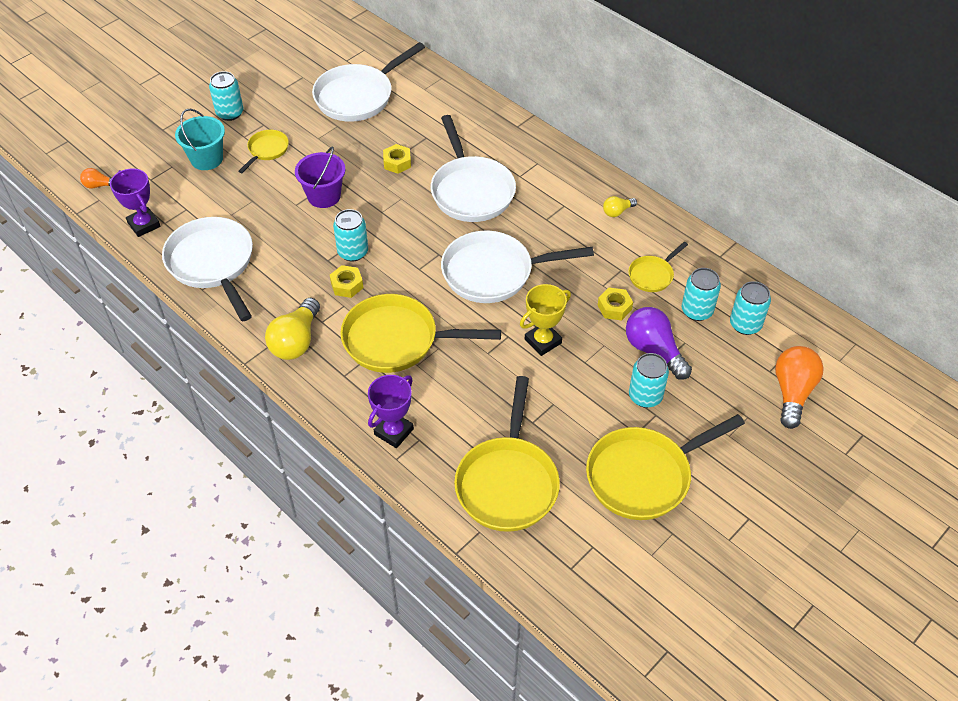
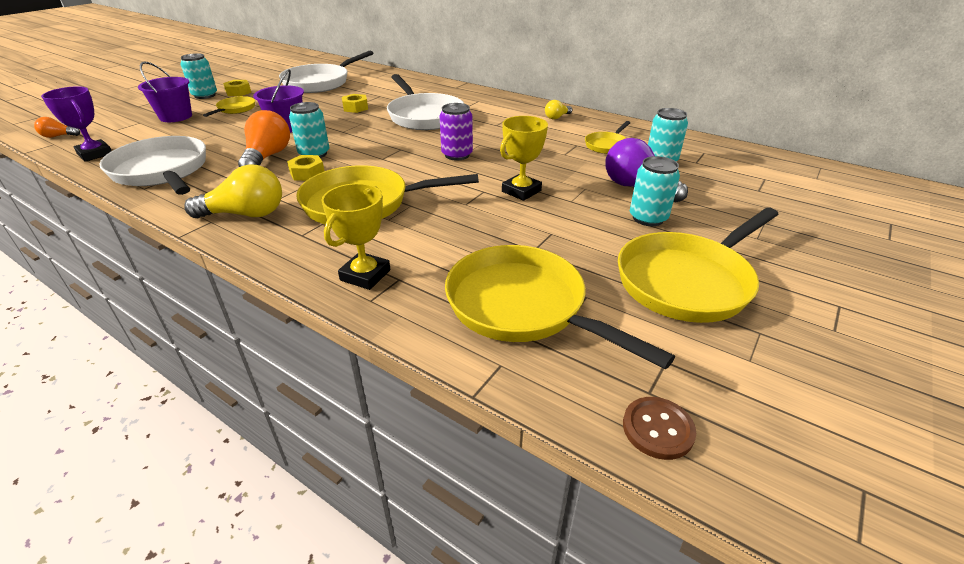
camera: 10 degrees left, 15 degrees down
turquoise bucket [175,109,225,170] -> purple bucket [138,61,192,122]
yellow light bulb [265,298,320,360] -> yellow light bulb turned 105 degrees counterclockwise [184,164,282,218]
purple trophy [368,375,414,448] -> yellow trophy [321,183,391,290]
white pan [441,231,594,303] -> purple can [440,103,473,160]
yellow pan [454,376,560,532] -> yellow pan turned 135 degrees clockwise [445,245,675,370]
yellow nut [597,288,633,321] -> yellow nut moved to [223,80,251,96]
turquoise can [730,281,771,335] -> none
orange light bulb [775,346,824,429] -> orange light bulb moved to [238,110,290,167]
none -> brown button [623,397,696,460]

